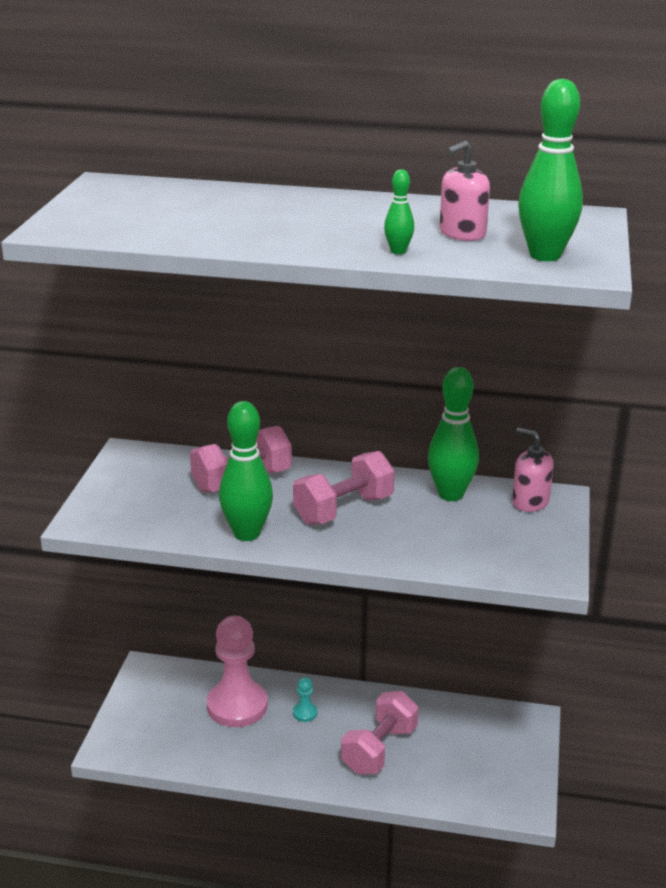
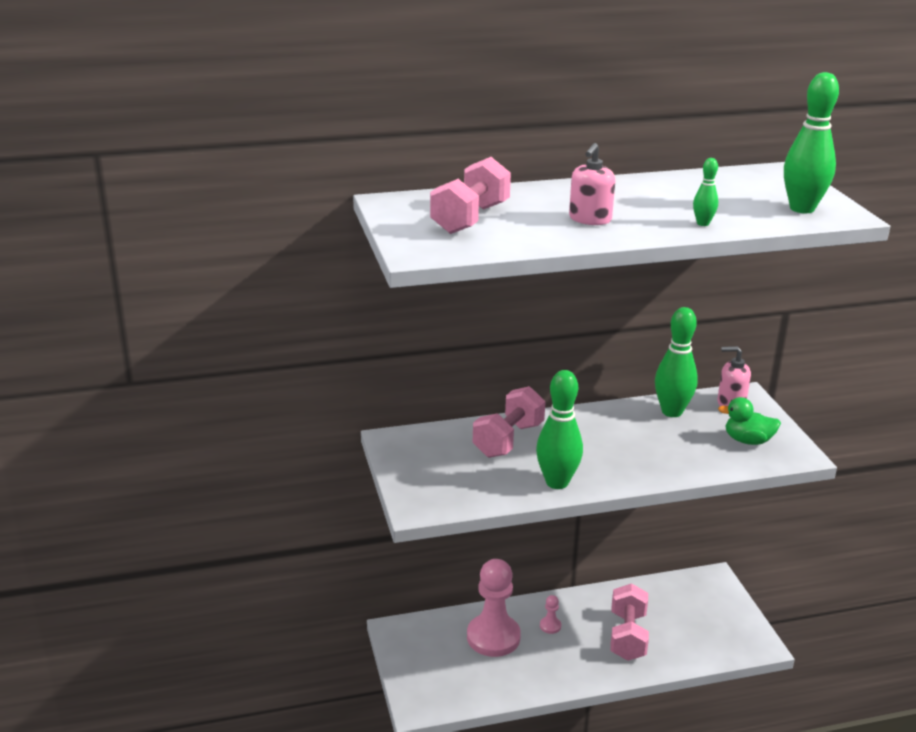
camera: 25 degrees left, 0 degrees up
pink dumbbell [293,451,395,525] -> pink dumbbell moved to [430,157,511,234]
turquoise pawn [293,677,317,722] -> pink pawn [540,595,561,634]
pink soap dispenser [439,141,490,241] -> pink soap dispenser moved to [569,143,615,225]
none -> green duck [718,397,781,445]

